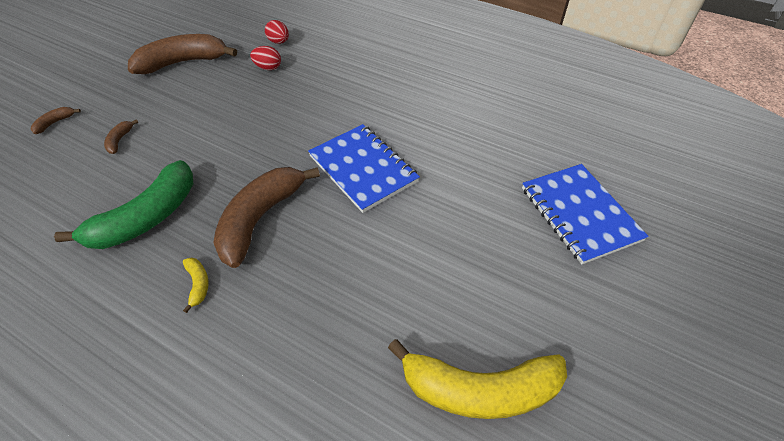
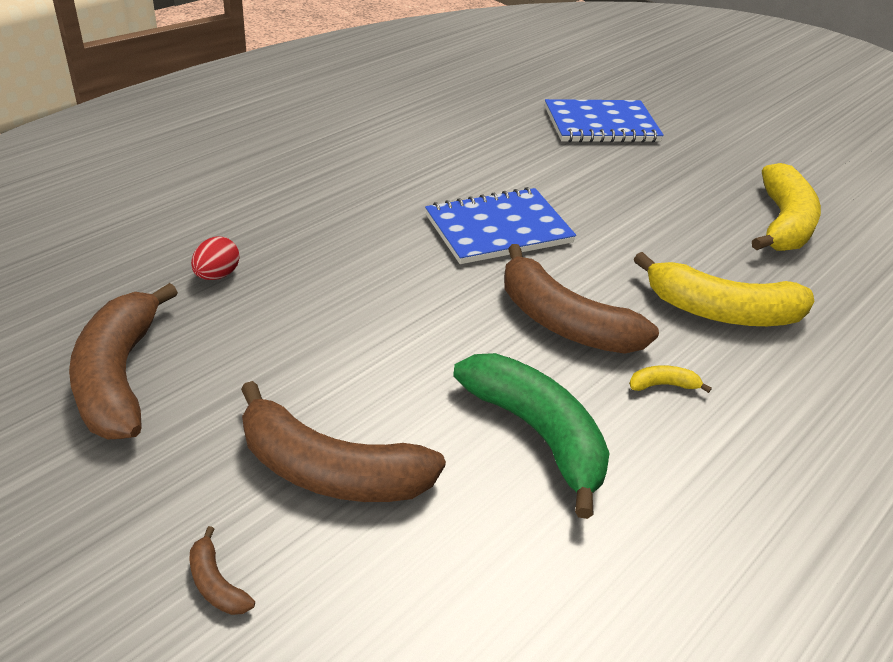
camera: 80 degrees left, 10 degrees down
brown banana [104,119,139,154] -> brown banana [241,381,446,502], size x2.44
red egg [265,20,289,44] -> none
none -> yellow banana [634,252,814,326]

